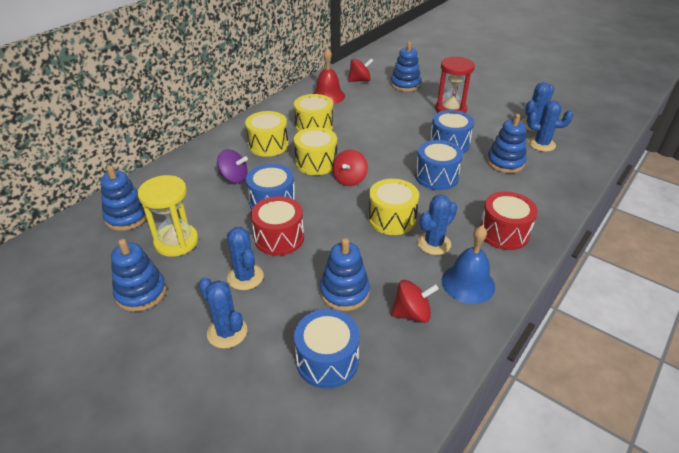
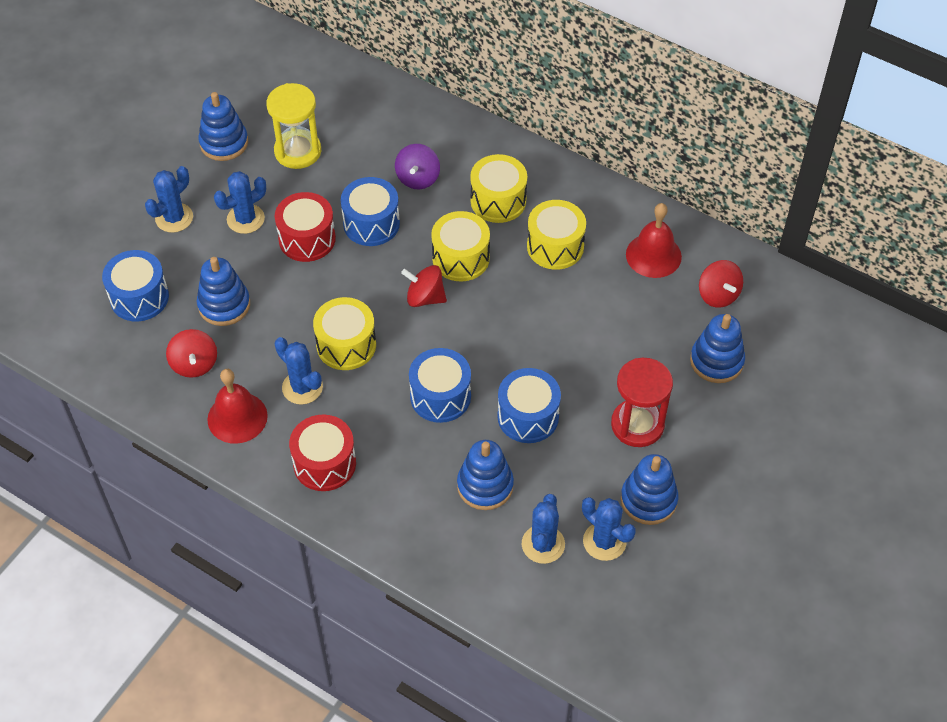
camera: 85 degrees right, 15 degrees up
blue stacking toy [100,165,147,231] -> blue stacking toy moved to [621,454,678,525]
blue bell [442,226,495,304] -> red bell [207,369,268,444]

